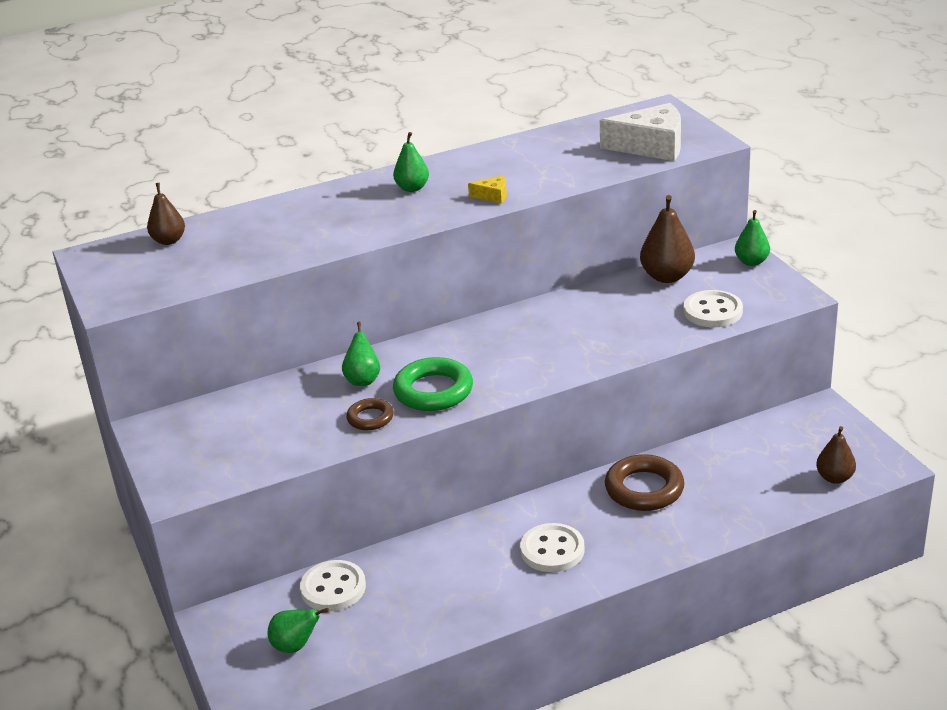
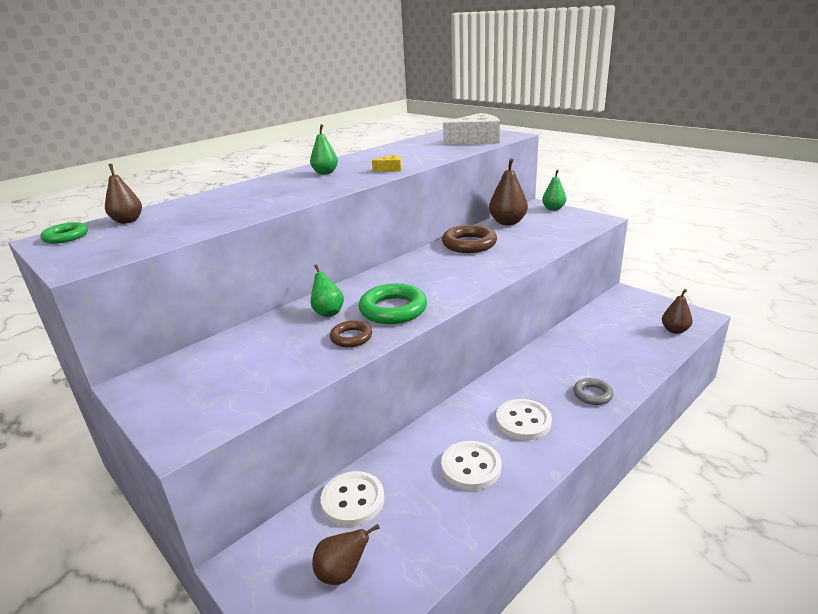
camera: 20 degrees left, 5 degrees down
green pear [267,608,329,653] -> brown pear [312,524,380,585]
brown ring [605,454,684,511] -> brown ring moved to [442,225,497,253]
white button [684,290,743,327] -> white button moved to [441,441,502,490]
none -> green ring [40,222,88,244]
none -> grey ring [573,378,614,405]

